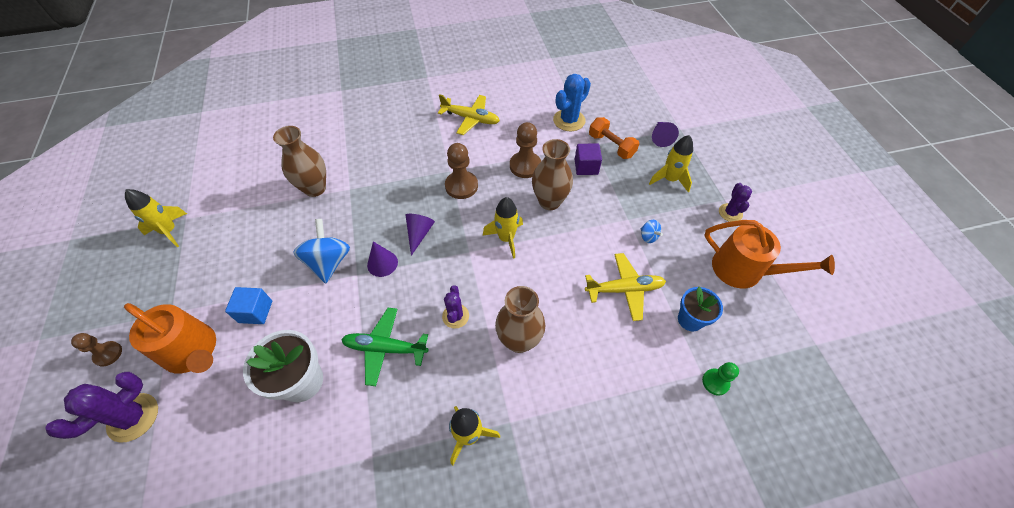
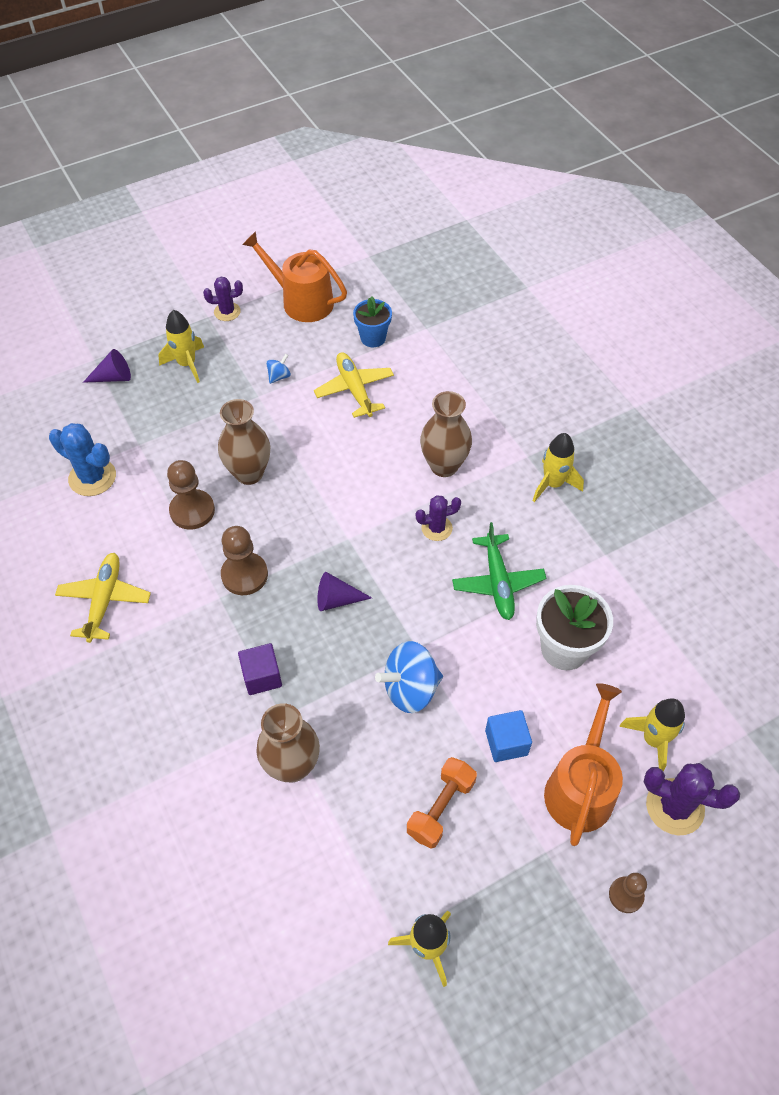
camera: 105 degrees left, 0 degrees up
purple cone [367,242,398,277] -> none
yellow rocket [483,197,523,259] -> yellow rocket moved to [619,698,685,772]
purple cube [575,143,602,175] -> purple cube moved to [238,643,282,695]
orange dumbbell [589,117,639,159] -> orange dumbbell moved to [407,757,477,849]
green pawn [702,362,739,396] -> none
orange watering can [704,220,835,289] -> orange watering can turned 75 degrees counterclockwise [242,231,347,322]

